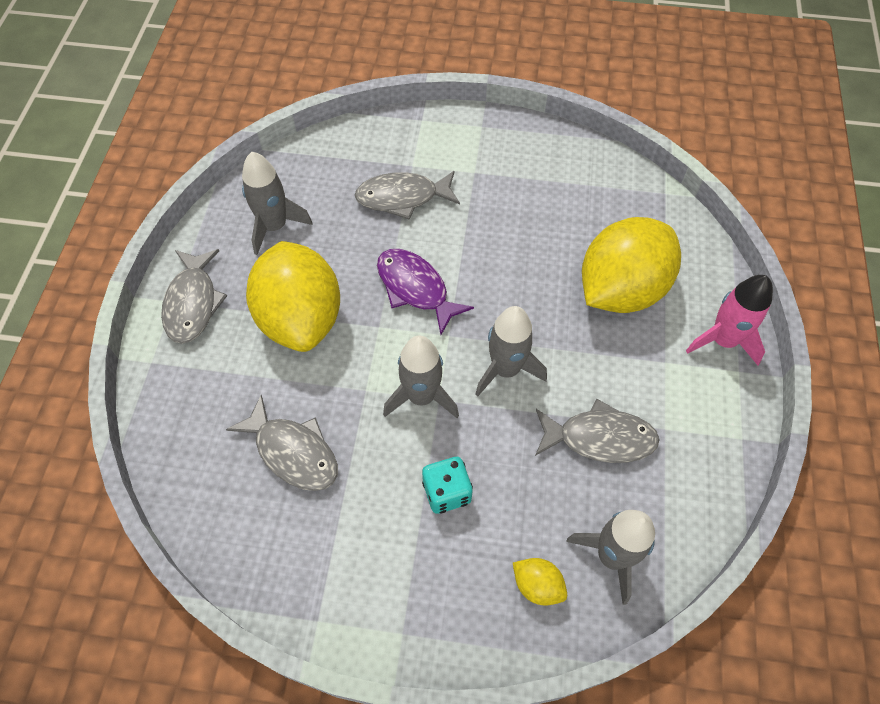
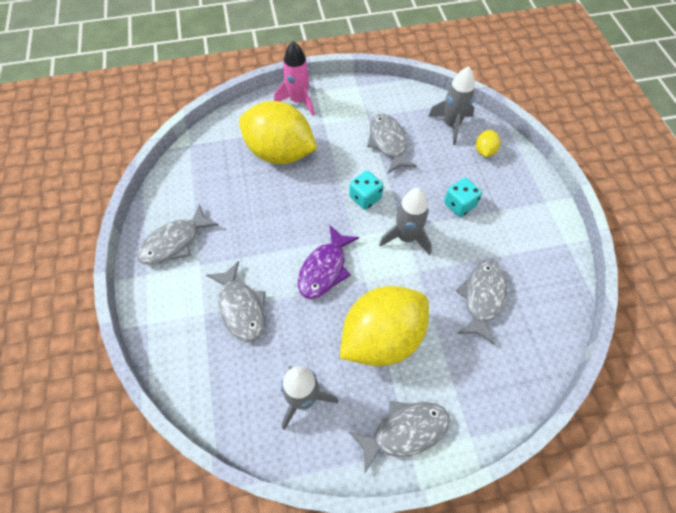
camera: 110 degrees left, 0 degrees up
grey rocket [475,306,547,397] -> turquoise dice [349,171,384,210]
none -> grey fish [137,204,219,265]

